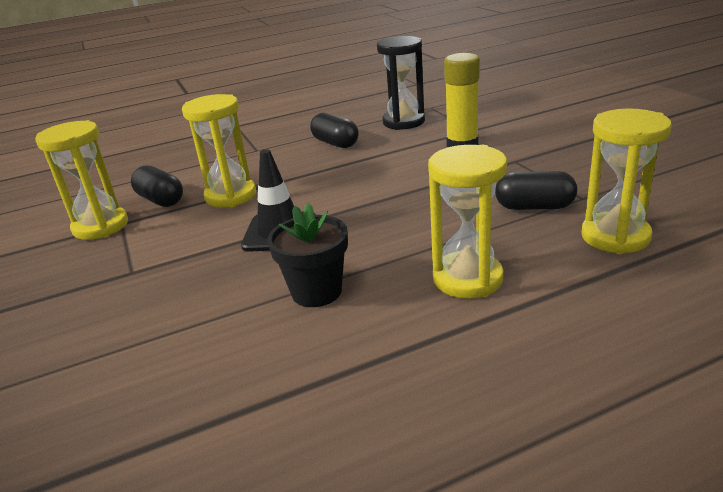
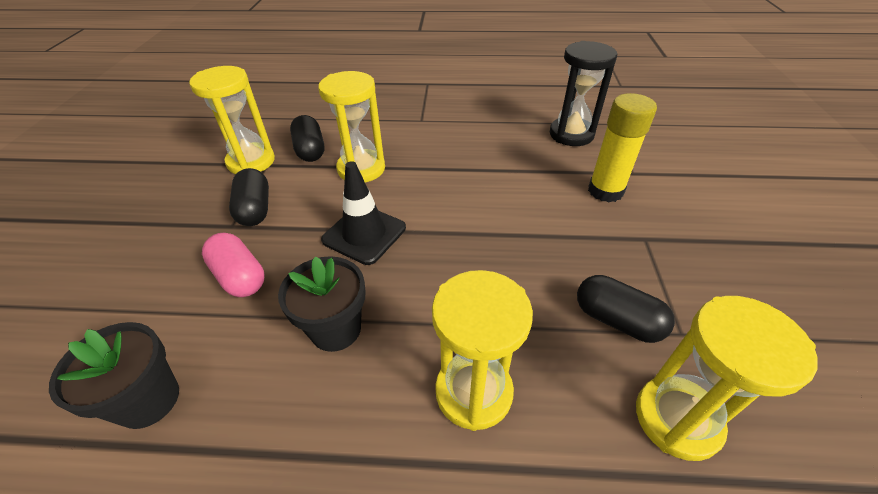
camera: 25 degrees right, 15 degrees up
black capsule [310,113,359,148] -> black capsule moved to [229,168,269,226]
none -> black flower pot [49,322,179,429]
none -> pink capsule [202,233,265,297]

